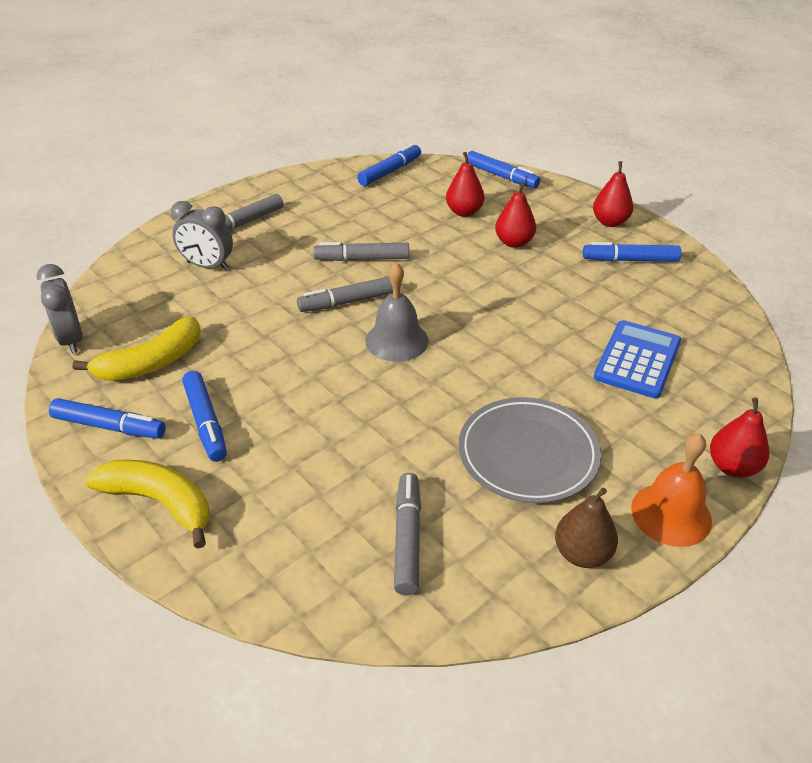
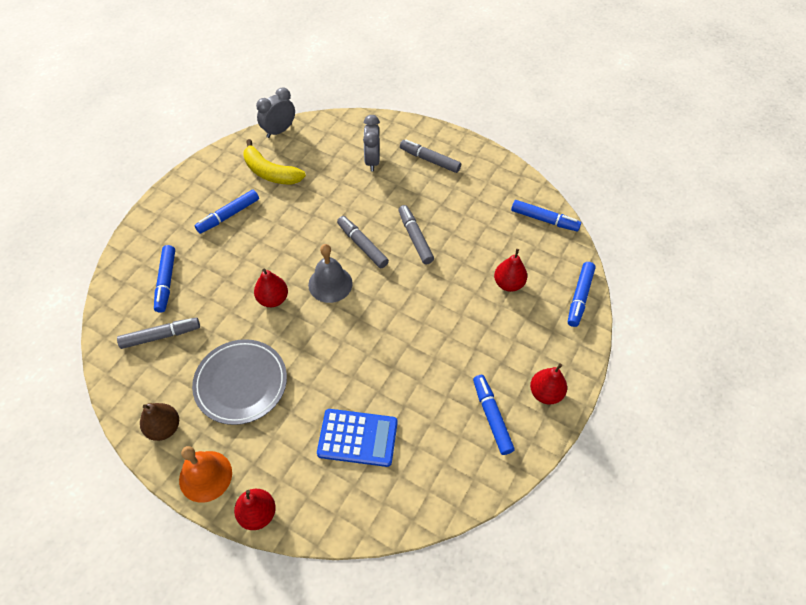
camera: 70 degrees right, 15 degrees up
blue marker [49,398,166,439] -> blue marker moved to [154,245,175,313]
yellow banana [85,460,210,549] -> none
red pear [495,182,536,248] -> red pear moved to [254,269,288,307]

